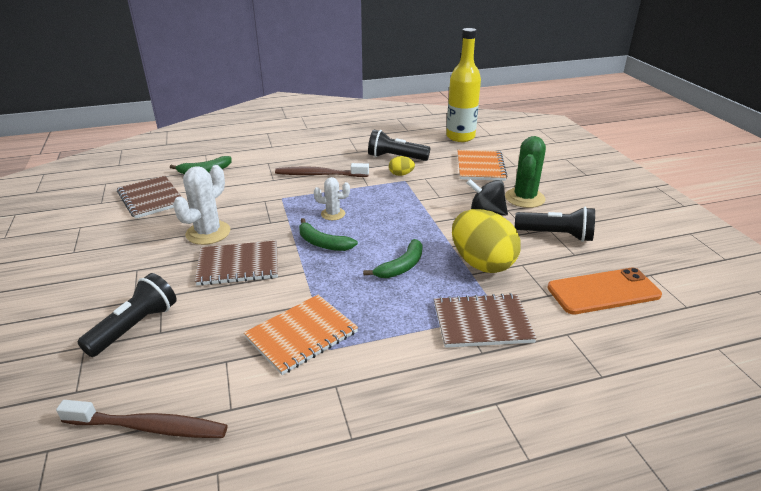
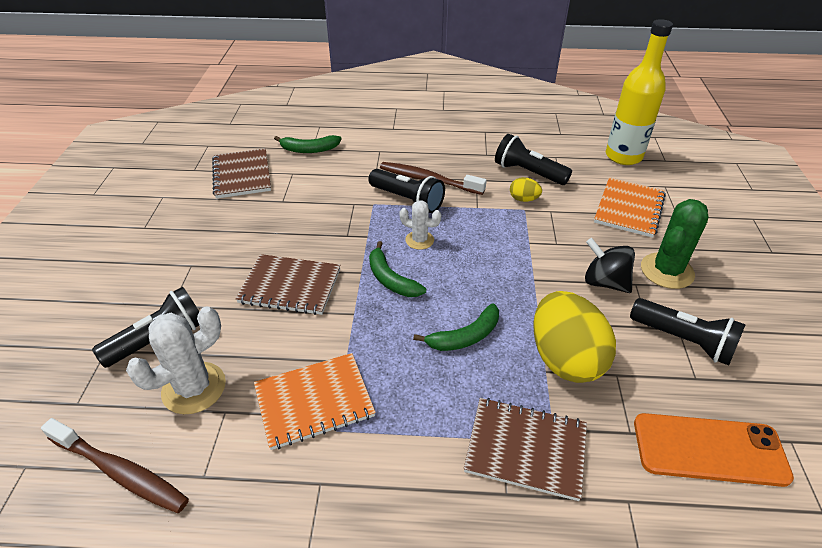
camera: 20 degrees right, 10 degrees up
white cactus [173,165,230,245] -> white cactus moved to [126,306,226,414]
none -> black flashlight [369,169,445,213]

